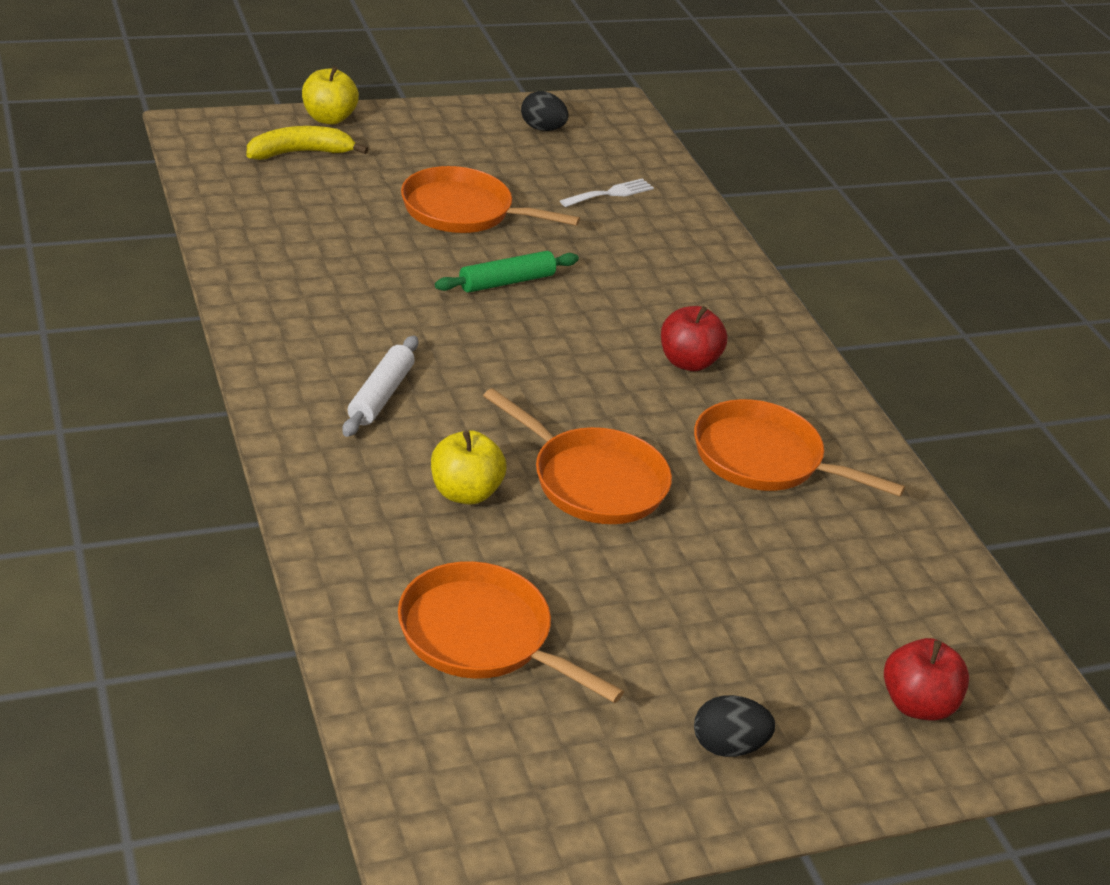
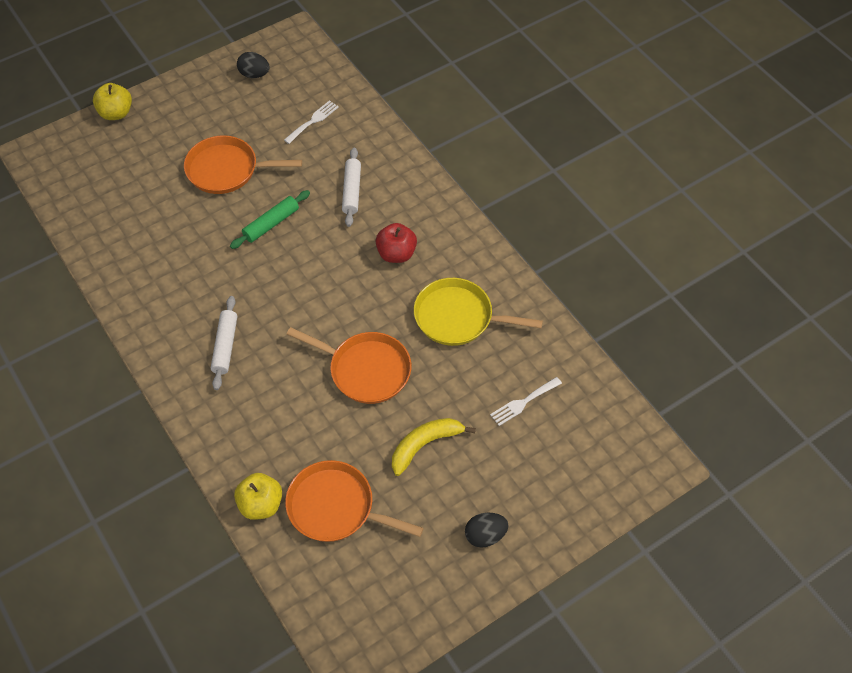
camera: 10 degrees left, 20 degrees up
yellow banana [247,126,368,160] -> yellow banana moved to [392,418,476,476]
yellow apple [431,430,507,505] -> yellow apple moved to [234,473,282,520]
orange pan [694,399,905,497] -> yellow pan [414,278,543,346]
red apple [884,638,969,721] -> none
none -> white rolling pin [342,148,361,227]
none -> white fork [490,377,562,426]

